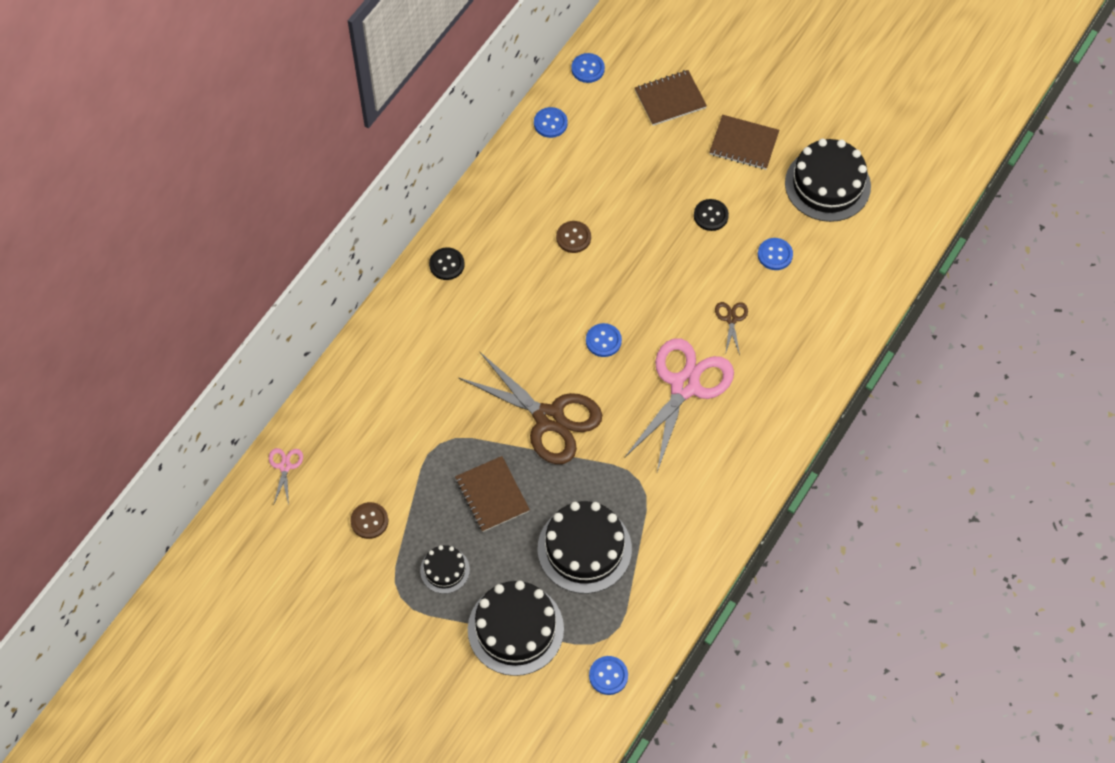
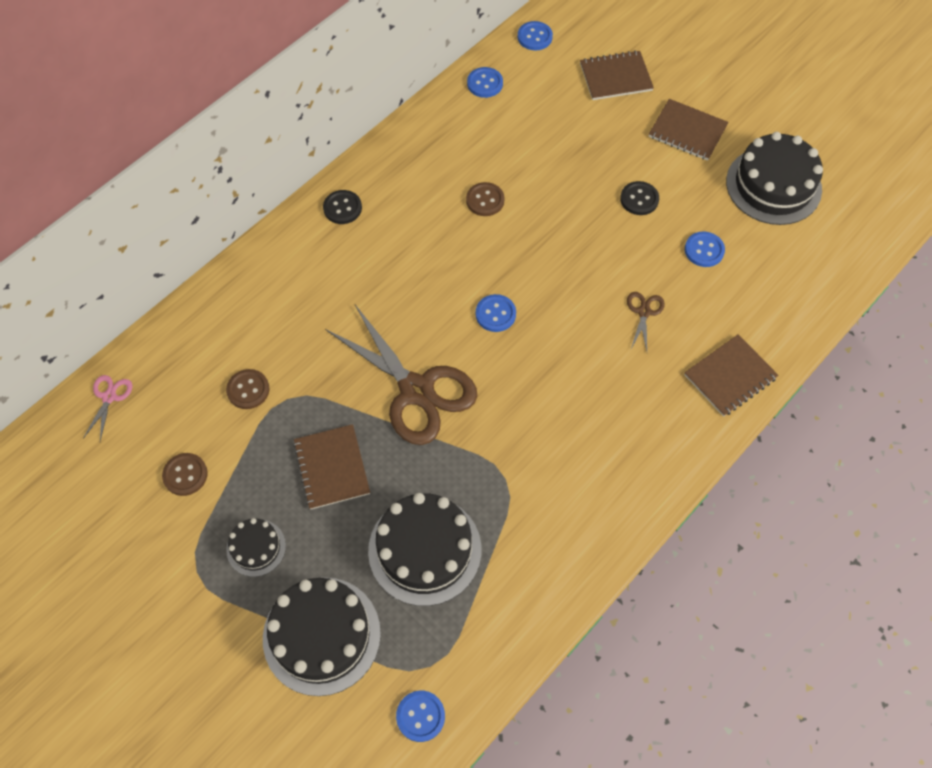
camera: 10 degrees right, 0 degrees up
pink scissors [625,338,734,472] -> none
none -> brown button [226,369,270,409]
none -> brown notebook [684,334,779,417]

